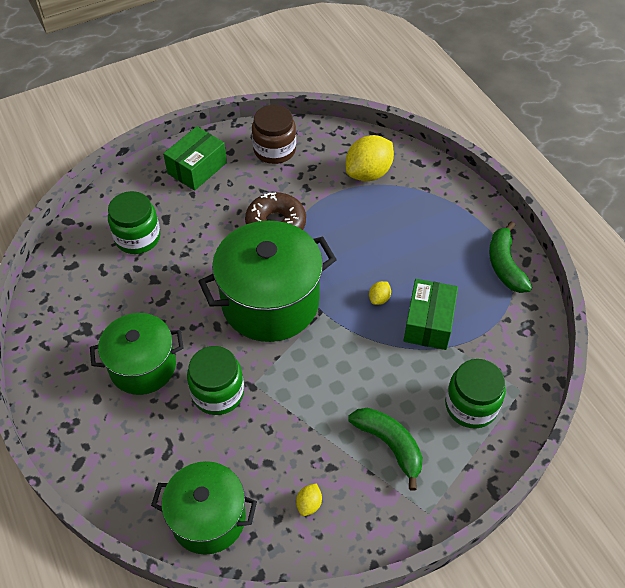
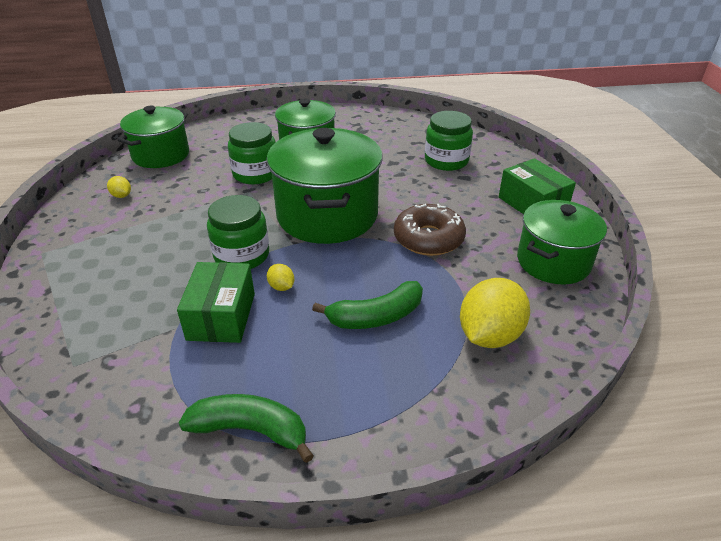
camera: 110 degrees right, 15 degrees down
brown jar [252,105,296,164] -> green pot [517,200,607,284]
yellow lemon [345,135,394,181] -> yellow lemon turned 60 degrees clockwise [460,278,530,348]
green banana [348,408,423,491] -> green banana moved to [312,281,423,329]
green box [403,279,458,350] -> green box turned 60 degrees clockwise [177,262,255,343]
green jar [445,359,506,428] -> green jar moved to [207,195,269,269]

